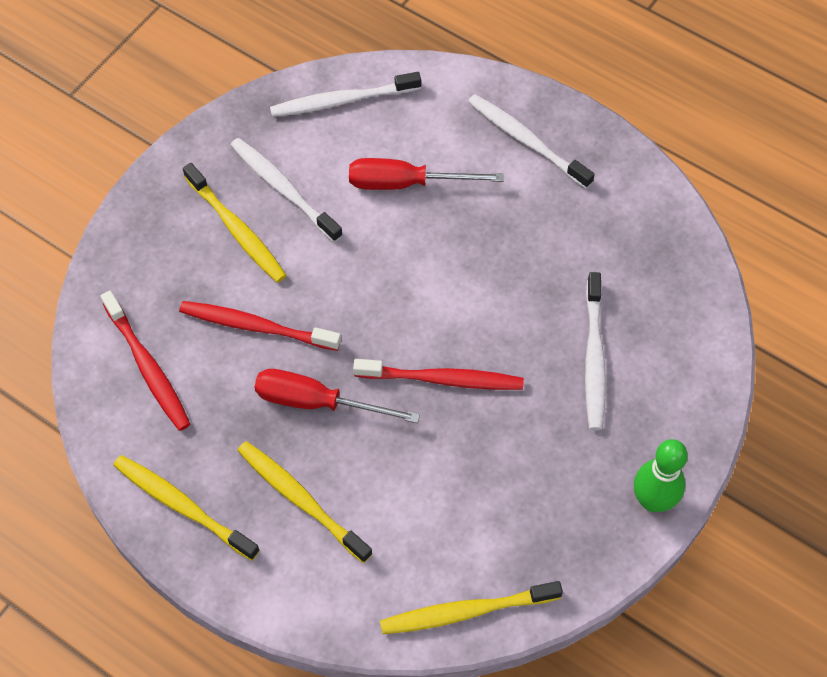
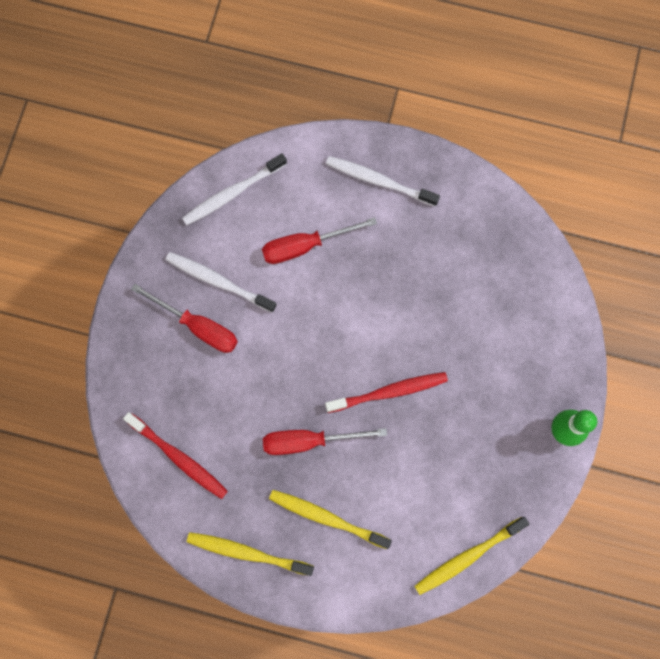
camera: 20 degrees left, 15 degrees up
red toothbrush [179,301,341,351] -> none
yellow toothbrush [183,163,287,283] -> red screwdriver [131,284,238,353]
white toothbrush [585,272,606,430] -> none

